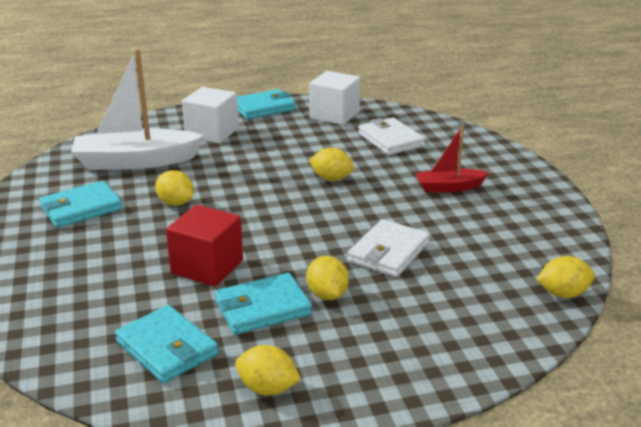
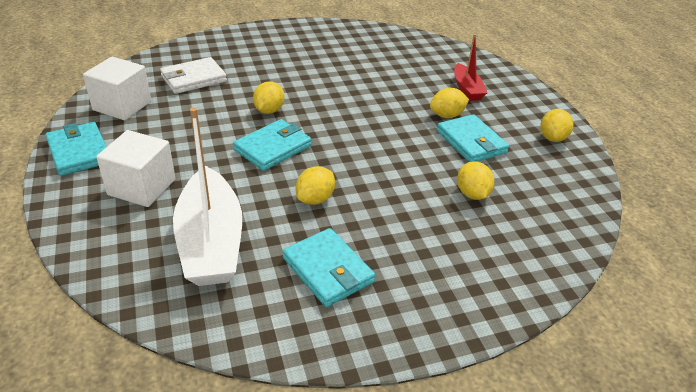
camera: 95 degrees left, 10 degrees up
turquoise wallet [115,305,218,383] -> turquoise wallet moved to [233,119,311,171]
red cube [166,205,243,287] -> none
white wallet [348,219,430,277] -> none
red boat [415,125,489,193] -> red boat moved to [454,34,487,101]
yellow lemon [536,256,595,298] -> yellow lemon moved to [457,161,494,200]

